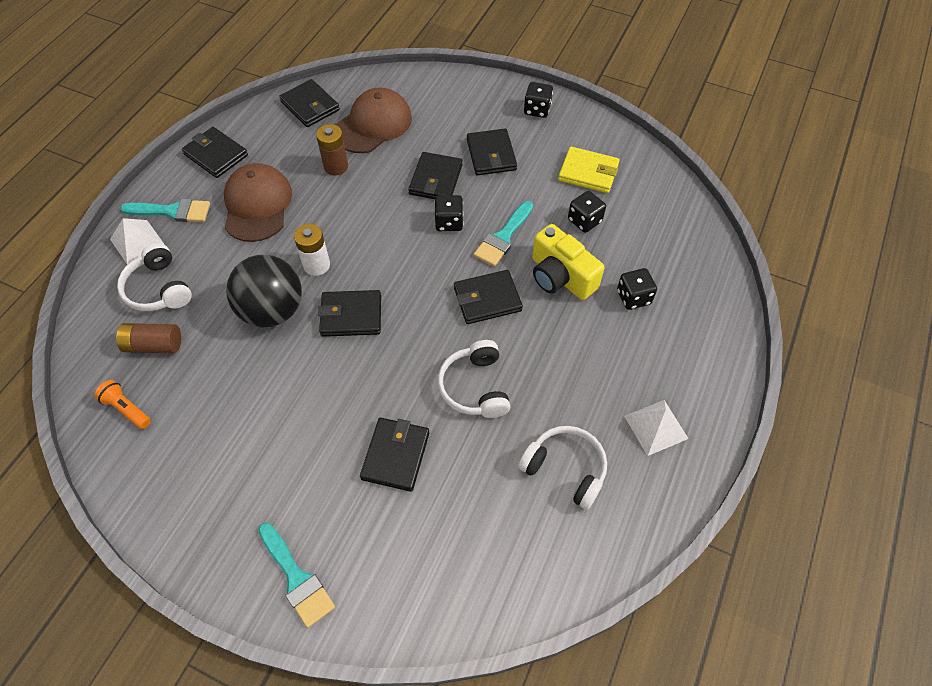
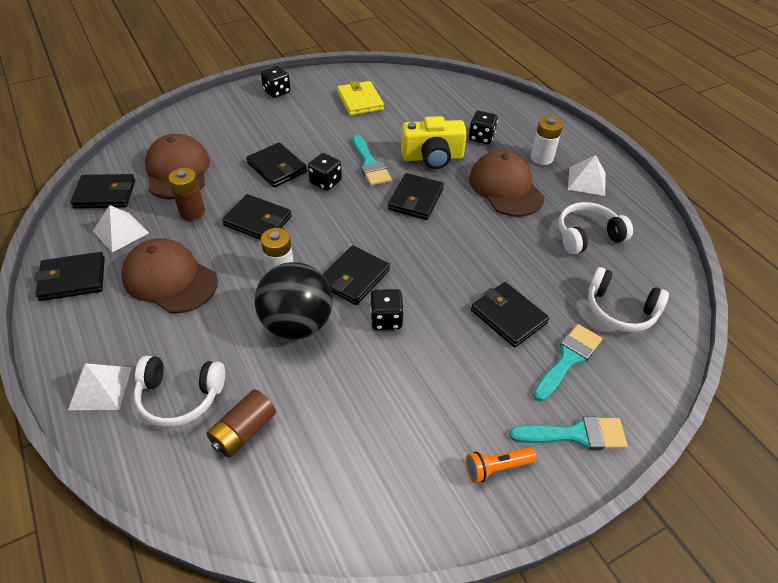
camera: 55 degrees left, 10 degrees down
orange flashlight [94,380,151,429] -> orange flashlight moved to [466,447,537,483]
turquoise brush [120,199,210,222] -> turquoise brush moved to [533,324,602,401]
white headphones [438,340,510,418] -> white headphones moved to [588,267,669,332]
black wallet [467,129,517,176] -> black wallet moved to [222,194,292,240]
yellow wallet [558,146,620,193] -> yellow wallet turned 75 degrees counterclockwise [337,81,384,116]
black dice [568,191,606,233] -> black dice moved to [370,289,404,330]
none -> white pyramid [93,205,149,252]
none -> brown cap [469,150,544,217]
none -> white battery [531,116,563,165]

